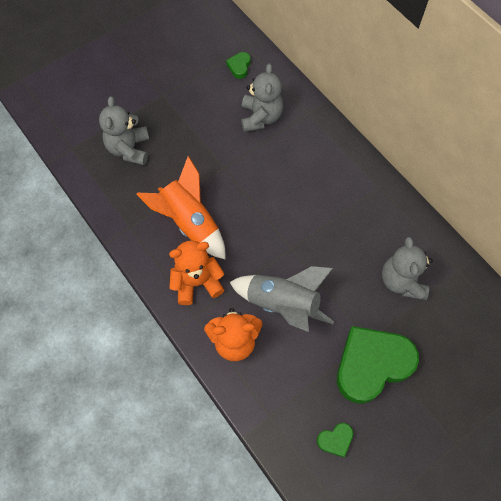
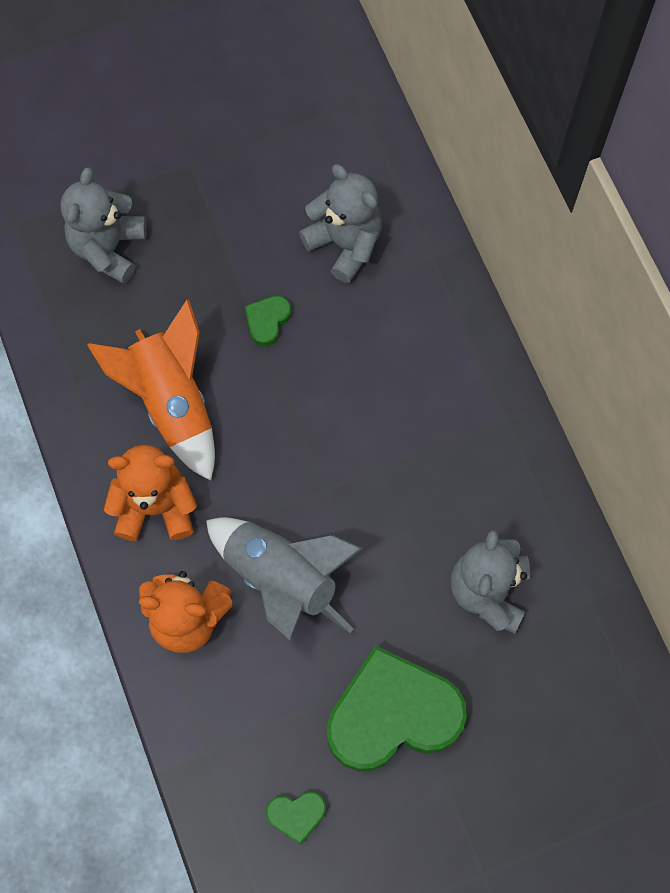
camera: 15 degrees right, 5 degrees up
green heart [226,52,251,79] -> green heart moved to [245,296,291,347]
grey teddy bear [241,63,283,132] -> grey teddy bear turned 60 degrees counterclockwise [299,164,382,283]

